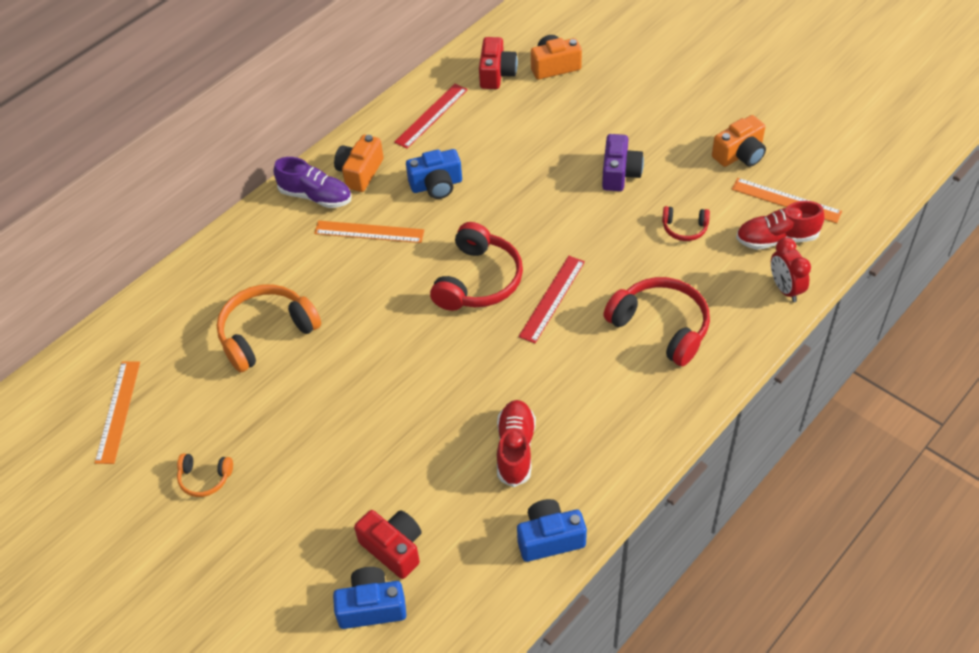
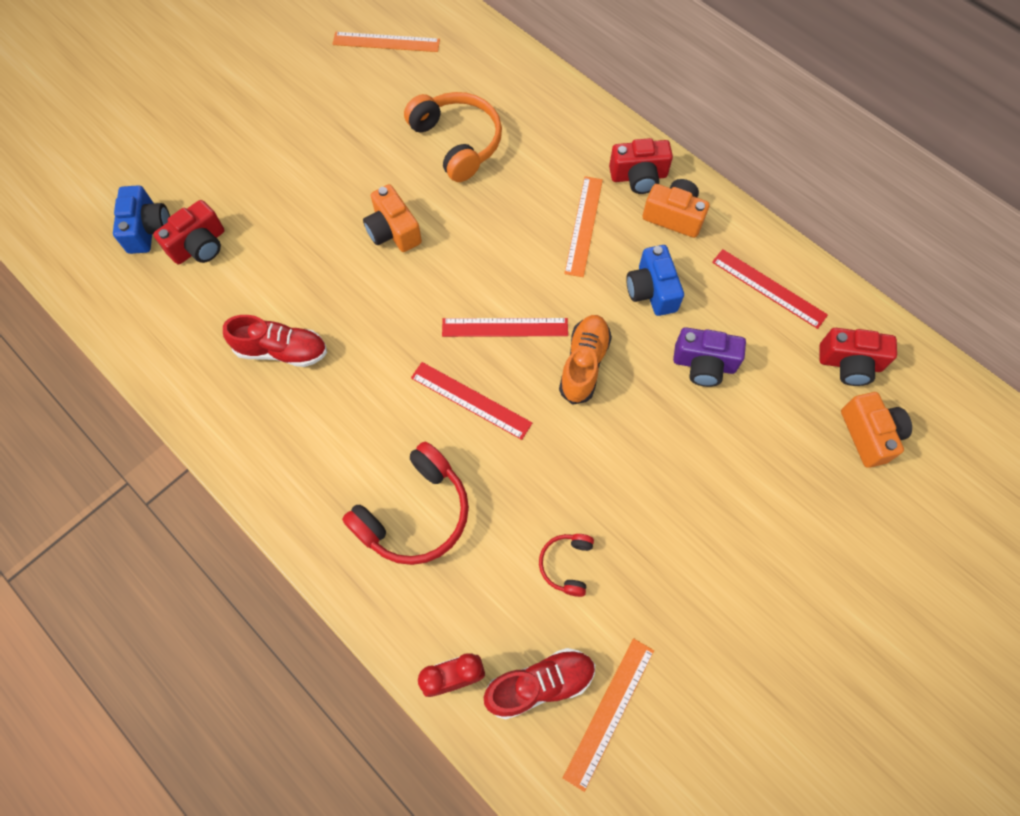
camera: 90 degrees right, 15 degrees up
orange headphones [177,453,233,497] -> none
purple shoe [274,157,352,208] -> red camera [609,138,673,194]
red headphones [430,222,523,311] -> red ruler [442,318,568,337]
blue camera [517,499,587,562] -> none
purple camera [602,134,644,191] -> purple camera moved to [673,327,746,387]
orange camera [712,115,766,167] -> orange camera moved to [363,184,422,252]
red shoe [736,201,824,250] -> red shoe turned 75 degrees clockwise [484,648,595,720]
none -> orange shoe [559,315,612,405]

